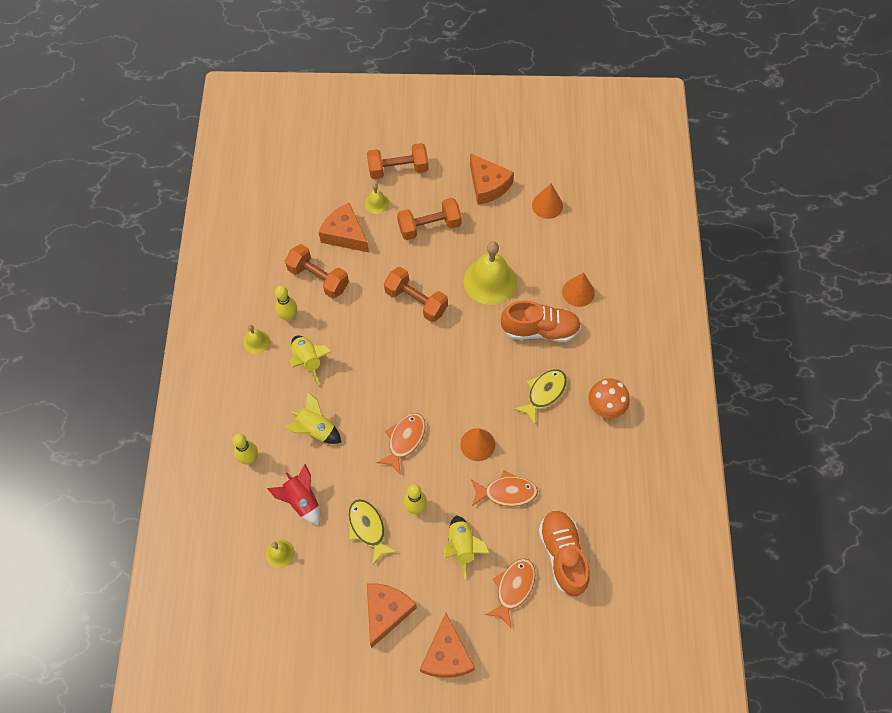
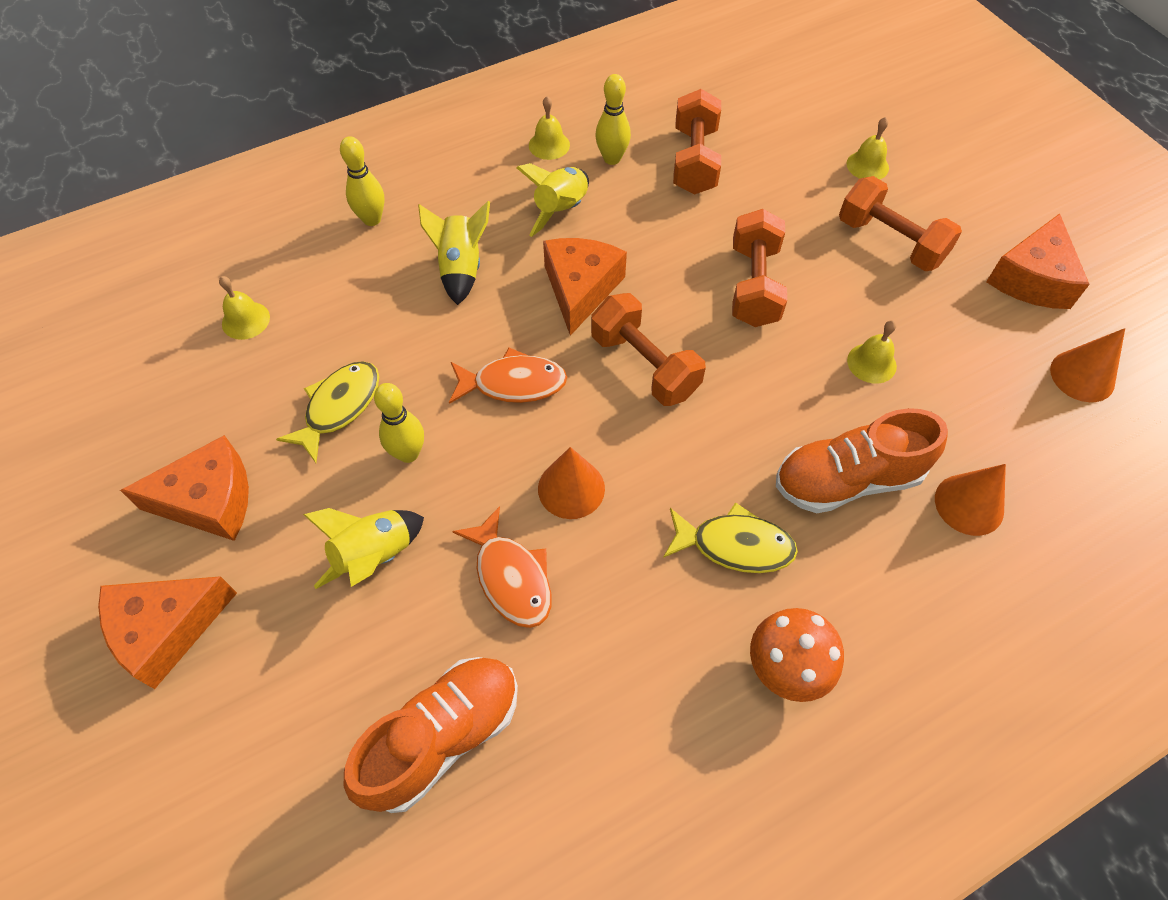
camera: 60 degrees right, 5 degrees down
red rocket [267,464,320,525] -> none
orange cheese [319,203,369,252] -> orange cheese moved to [543,238,627,336]
orange dumbbell [367,143,428,179] -> orange dumbbell moved to [591,293,706,406]
yellow bell [463,241,517,305] -> yellow bell [847,320,897,384], size x0.48
orange fish [485,558,536,628] -> none
orange shoe [501,301,581,342] -> orange shoe turned 105 degrees clockwise [776,408,948,513]

